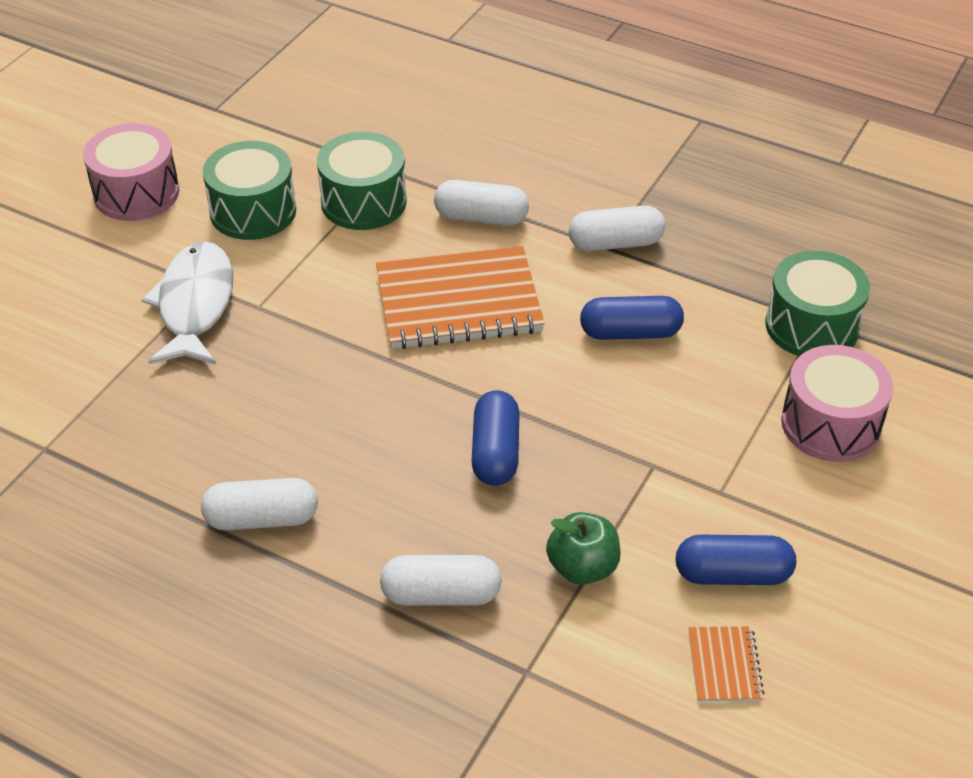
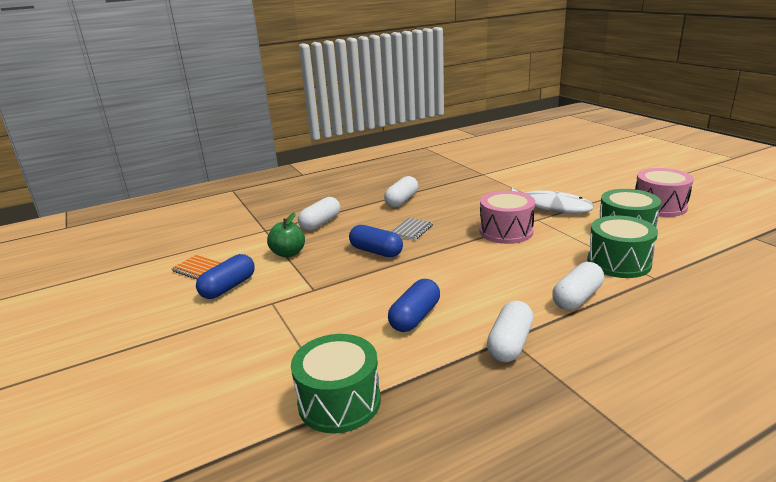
camera: 125 degrees right, 20 degrees down
orange notebook [376,246,545,349] -> none
pink drum [781,345,893,462] -> pink drum moved to [480,191,535,244]
none -> grey notebook [391,218,433,240]

